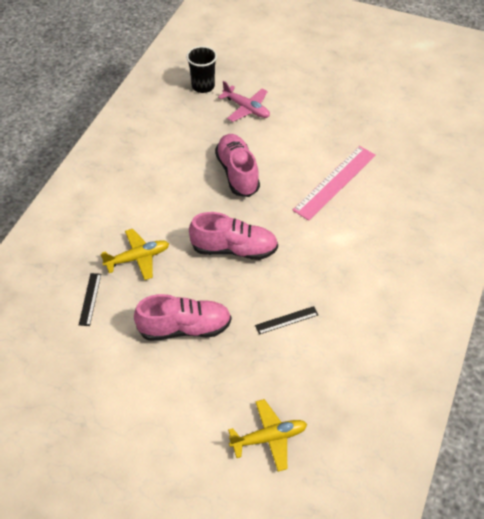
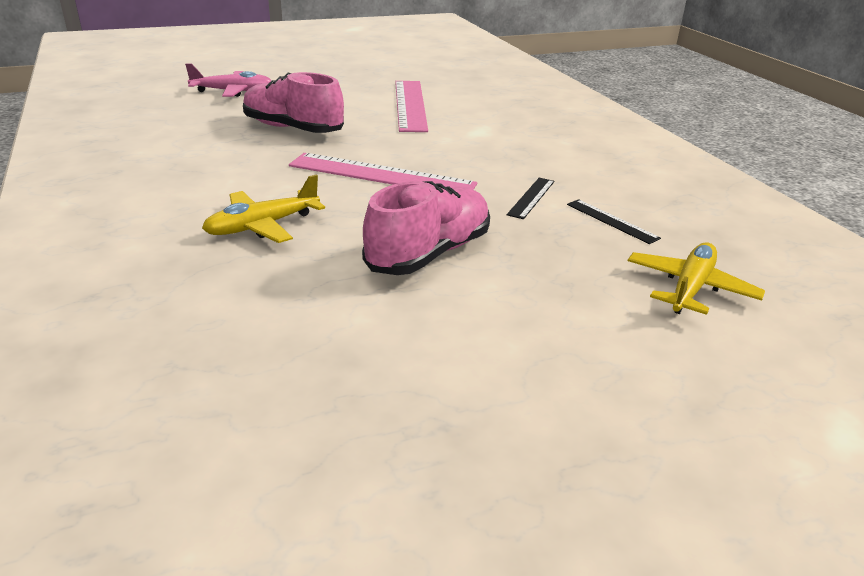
camera: 45 degrees left, 20 degrees down
black ruler [79,273,101,326] -> black ruler moved to [567,199,661,244]
yellow plane [100,229,169,280] -> yellow plane turned 150 degrees counterclockwise [202,174,325,243]
black cup [186,46,217,93] -> none
pink shoe [189,212,278,260] -> pink ruler [289,153,477,190]

